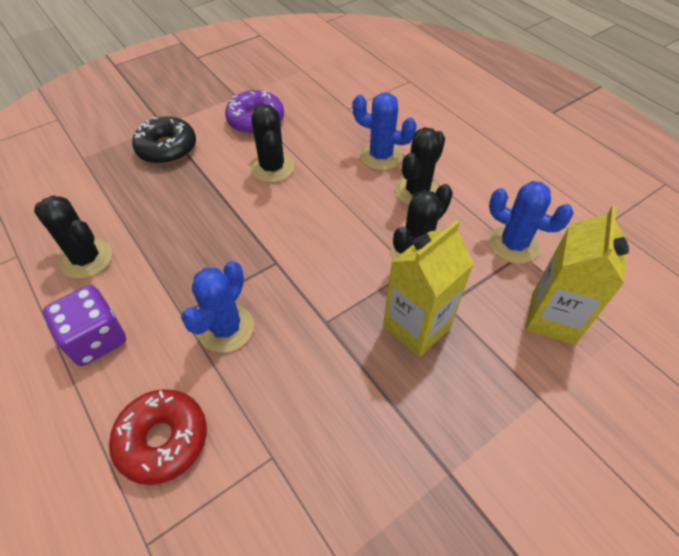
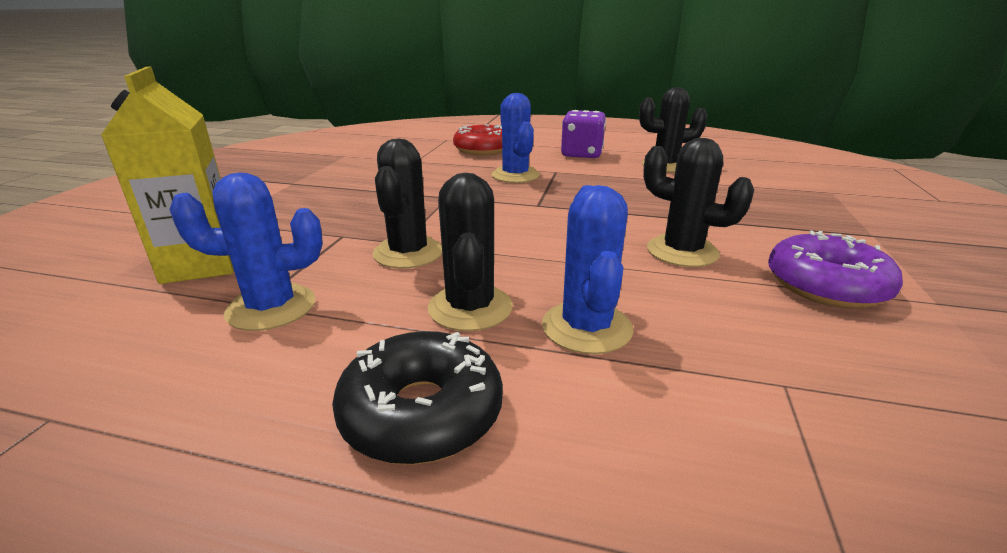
camera: 140 degrees right, 25 degrees down
black donut [132,117,196,164] -> black donut moved to [332,331,503,465]
blue cactus [353,93,417,170] -> blue cactus turned 75 degrees counterclockwise [542,185,634,354]
yellow carton [383,220,474,357] -> none

